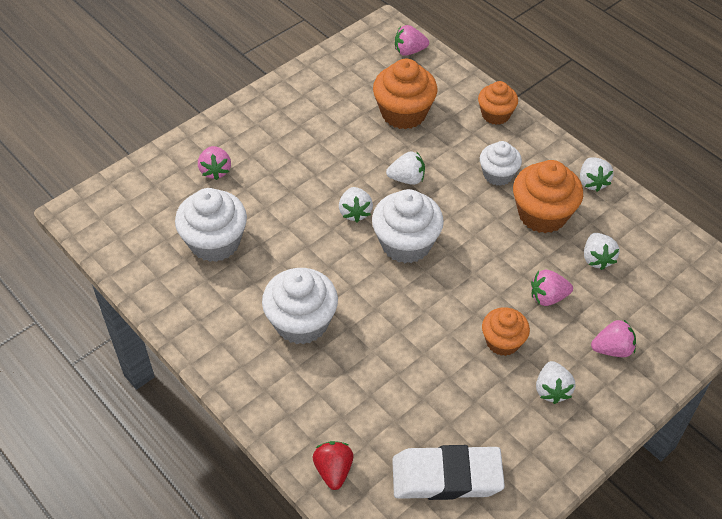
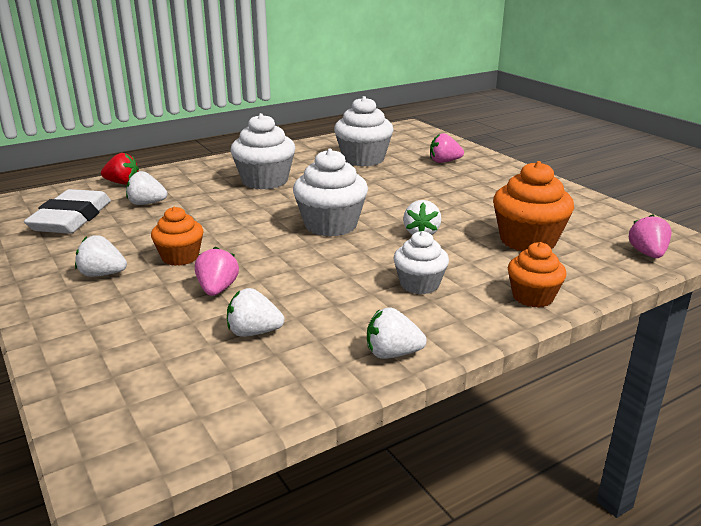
camera: 100 degrees right, 25 degrees down
white strawberry [339,187,373,222] -> white strawberry moved to [126,171,168,205]
orange cupcake [513,160,583,233] -> none
pink strawberry [591,320,636,357] -> none

